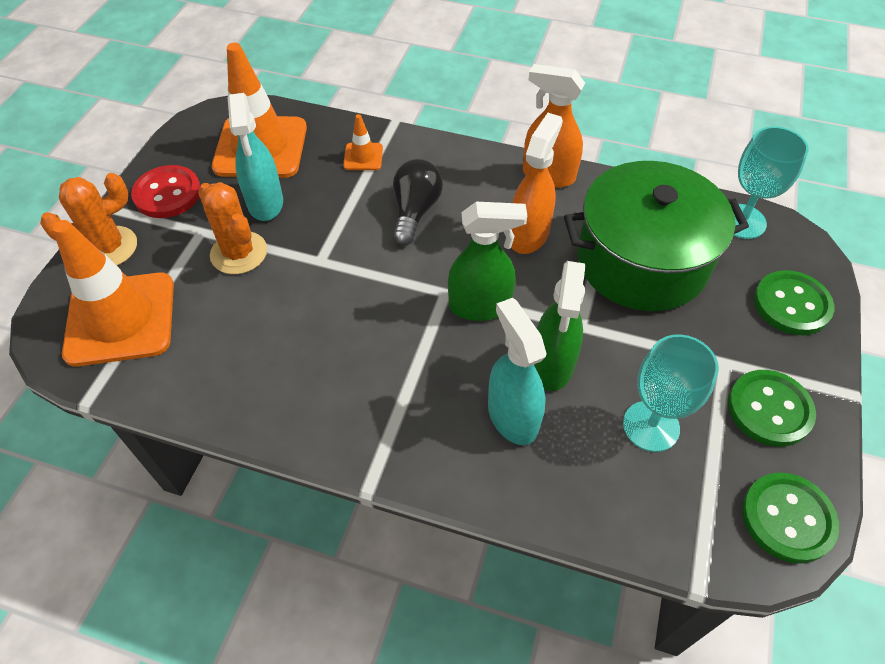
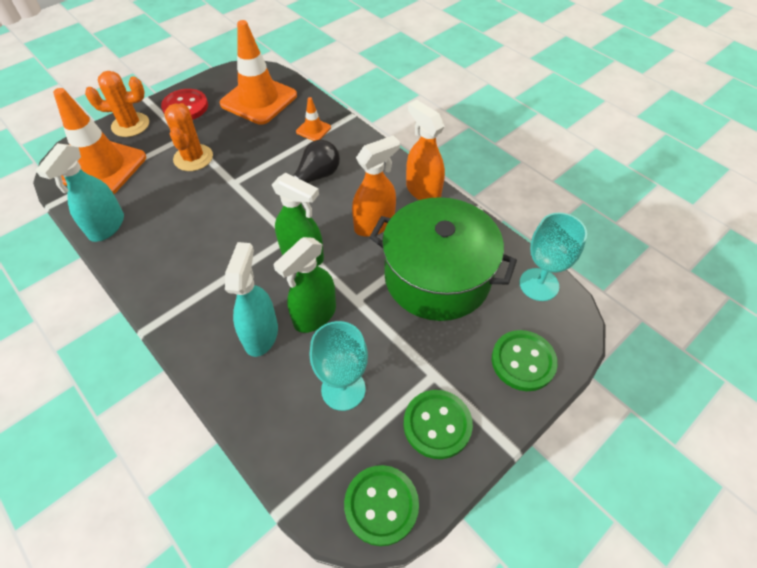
camera: 30 degrees right, 0 degrees up
turquoise spray bottle [228,93,283,221] -> turquoise spray bottle moved to [36,143,124,242]

